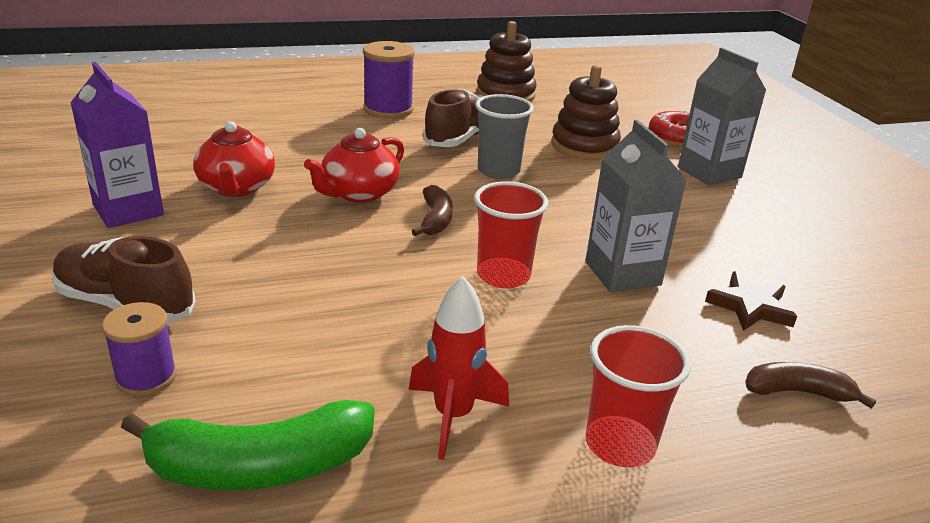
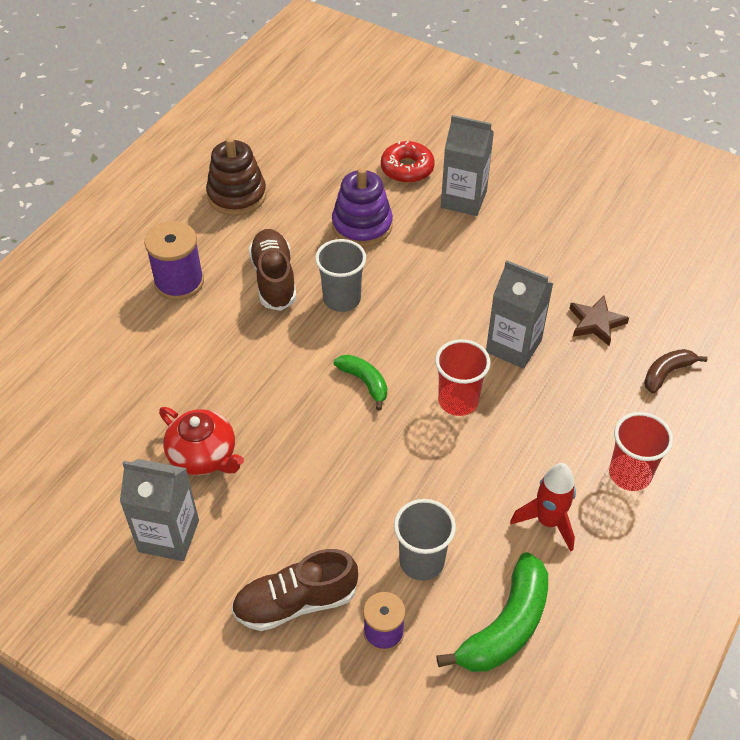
camera: 40 degrees left, 20 degrees up
purple carton [70,62,164,228] -> grey carton [120,459,199,561]
red teapot [304,128,404,203] -> none
brown banana [412,185,453,236] -> green banana [334,355,387,411]
brown stacking toy [551,65,621,160] -> purple stacking toy [332,168,393,247]
none -> grey cup [394,499,456,581]

